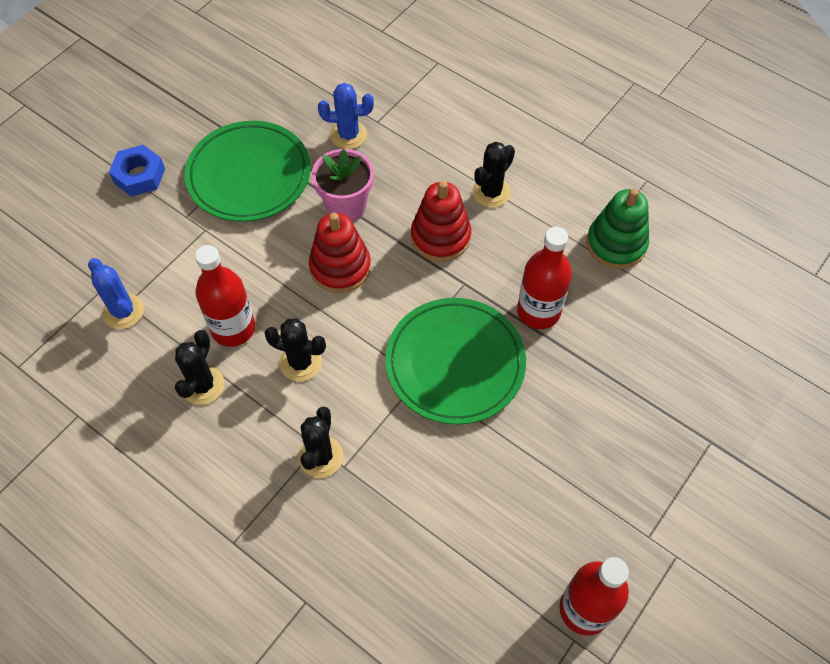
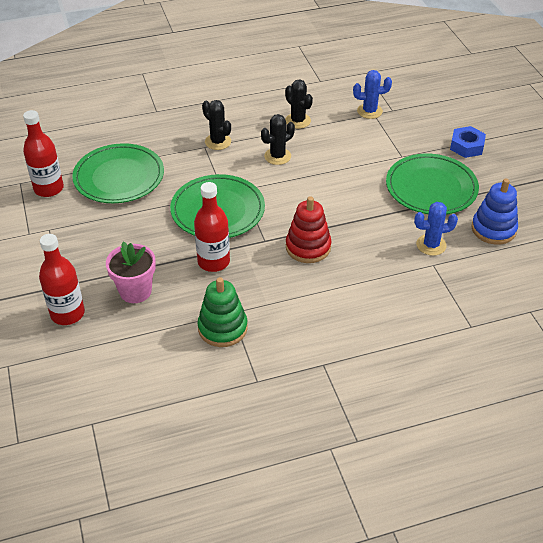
camera: 125 degrees right, 15 degrees down
red bottle [195,245,255,347] -> red bottle moved to [39,234,85,325]
red stacking toy [309,213,371,293] -> none
pink flower pot [312,149,374,222] -> pink flower pot moved to [106,242,156,303]
blue cactus [318,83,374,149] -> blue cactus turned 45 degrees clockwise [414,202,458,256]
black cactus [472,142,515,208] -> none
none -> green plate [72,143,164,203]
none -> blue stacking toy [472,179,518,245]

